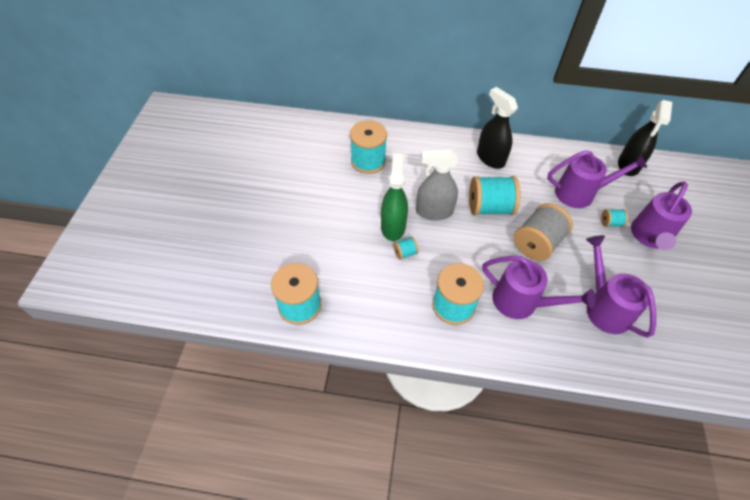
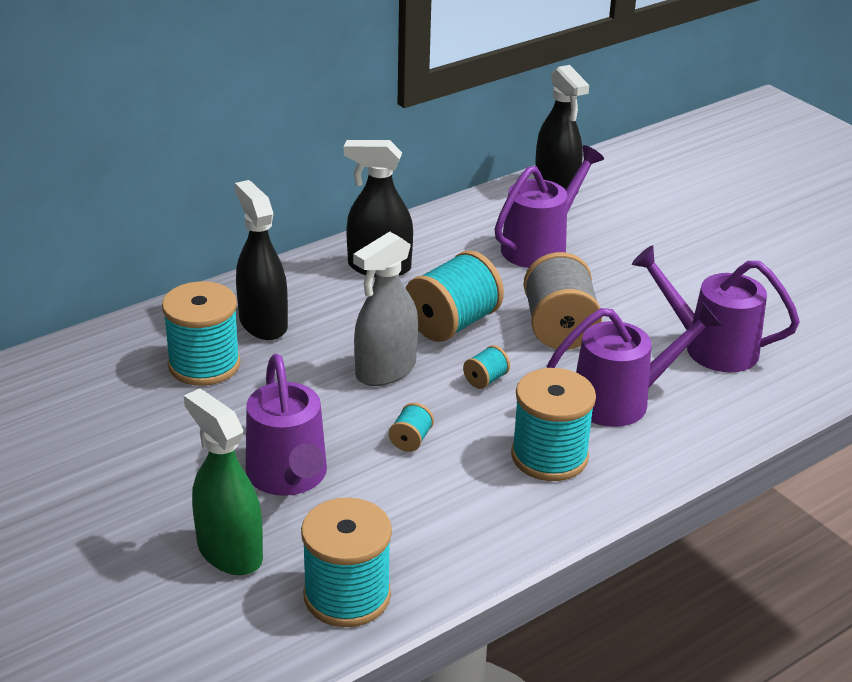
camera: 45 degrees left, 20 degrees down
green spray bottle [381,153,408,241] -> green spray bottle moved to [184,388,263,575]
turquoise spool [601,209,628,227] -> turquoise spool moved to [463,345,510,389]
purple watering can [631,181,692,250] -> purple watering can moved to [246,354,327,496]
none -> black spray bottle [235,180,288,340]

